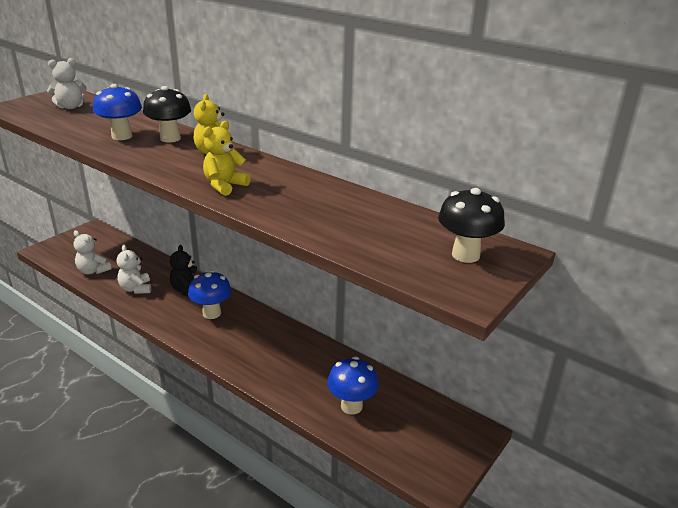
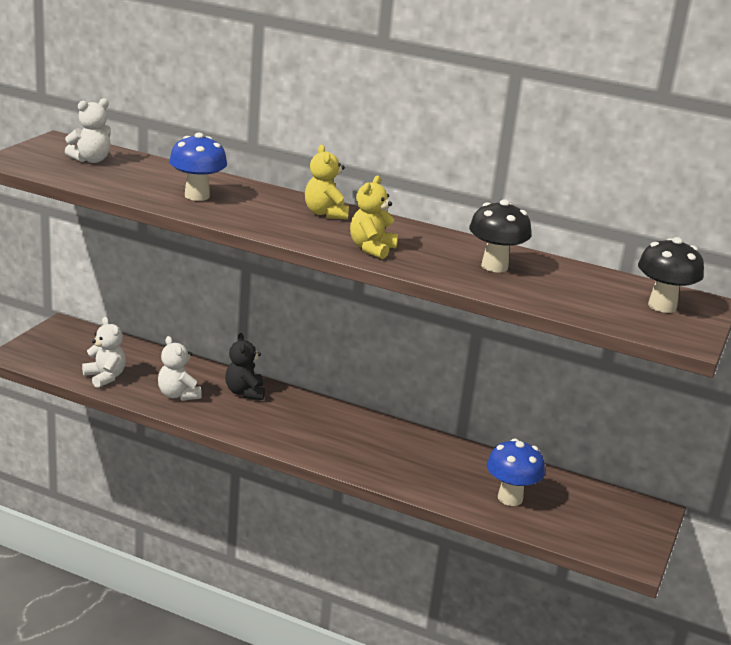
camera: 15 degrees left, 5 degrees down
white teddy bear [73,231,112,275] -> white teddy bear turned 150 degrees counterclockwise [82,317,126,388]
black mushroom [143,86,191,143] -> black mushroom moved to [469,200,531,272]
blue mushroom [188,270,232,319] -> none

